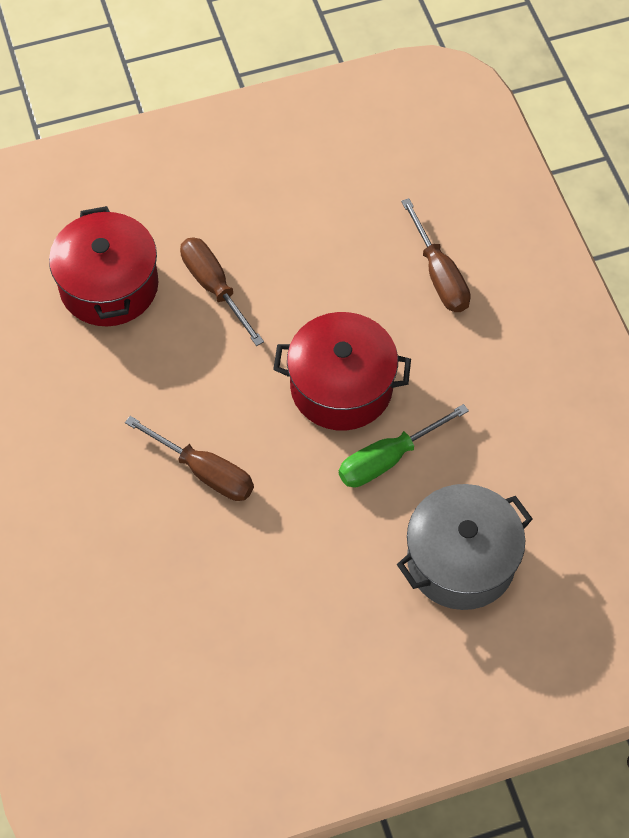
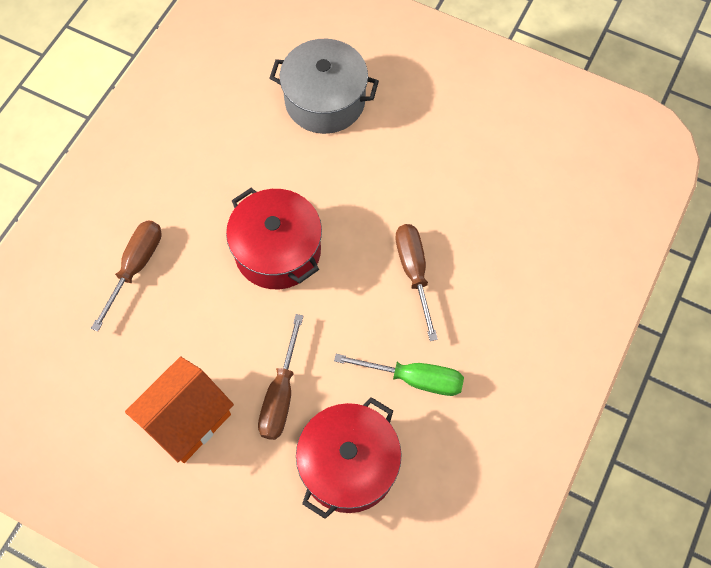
camera: 135 degrees left, 5 degrees up
green screwdriver [339,404,469,487] -> green screwdriver moved to [334,354,464,396]
none -> orange house [125,356,234,463]

